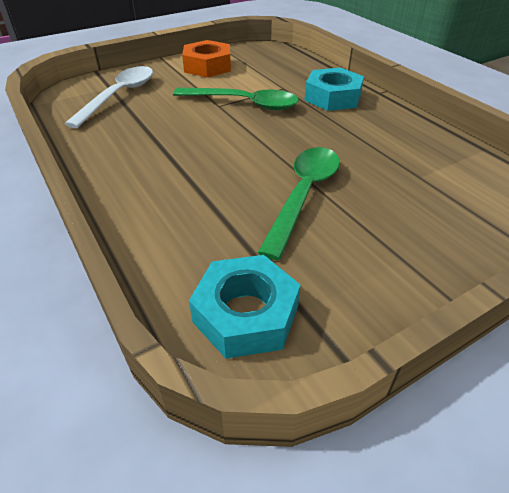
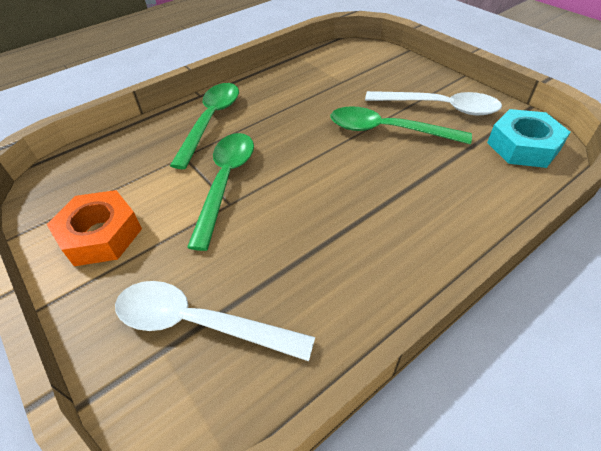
camera: 95 degrees left, 5 degrees up
turquoise nut [304,67,364,111] -> green spoon [170,83,239,169]
none -> white spoon [365,91,502,116]

